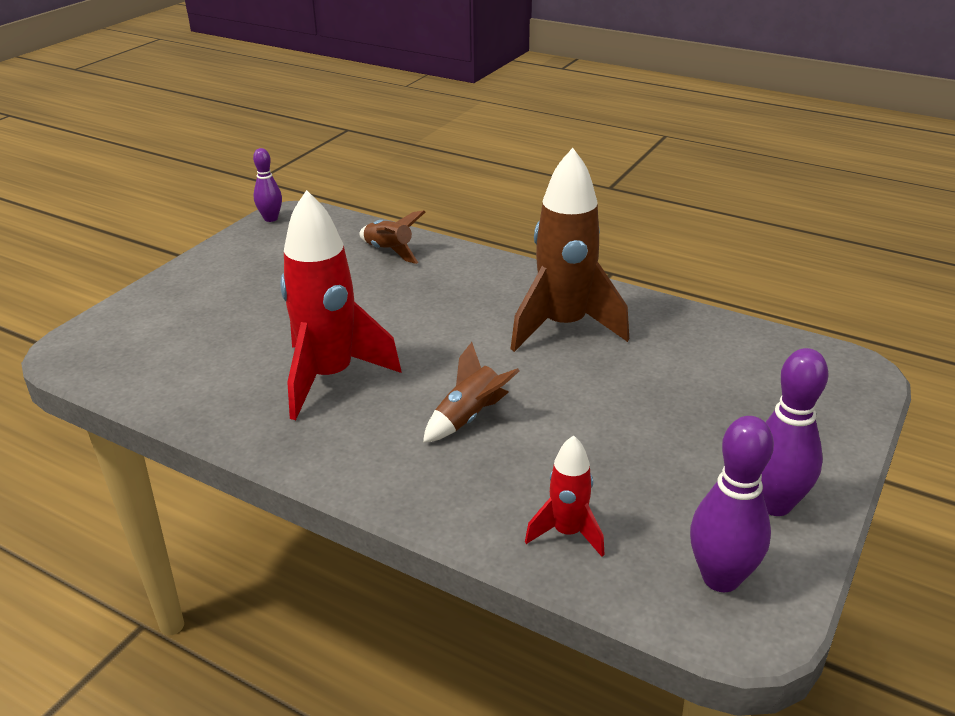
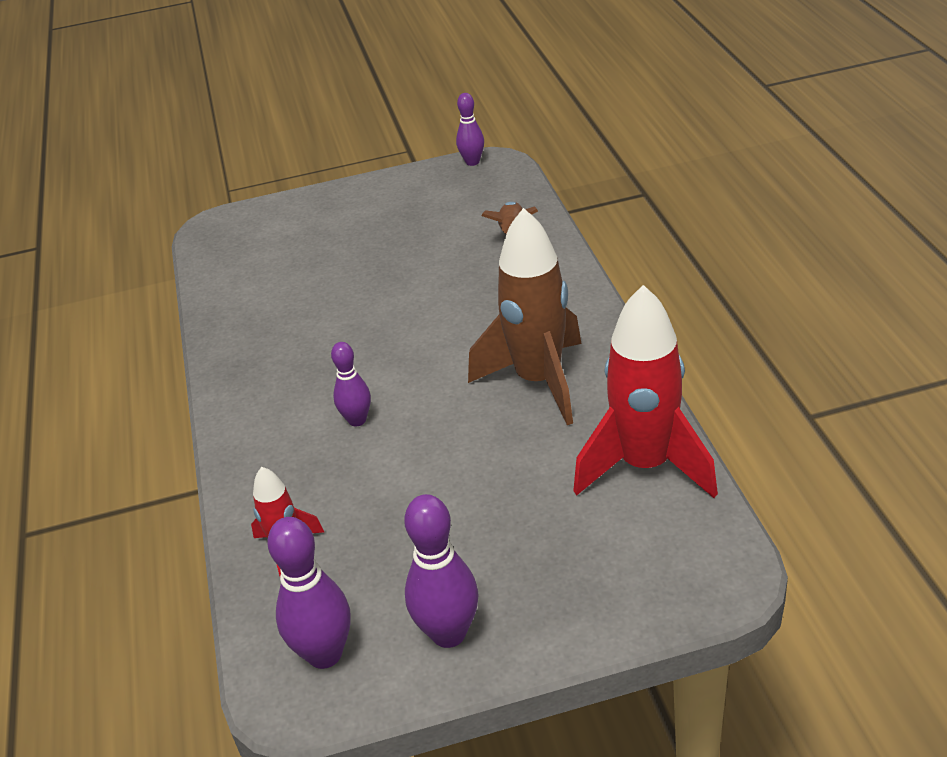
camera: 50 degrees right, 5 degrees up
red rocket [280,190,402,420] -> red rocket moved to [573,285,718,498]
brown rocket [423,342,520,443] -> purple bowling pin [331,342,371,426]

